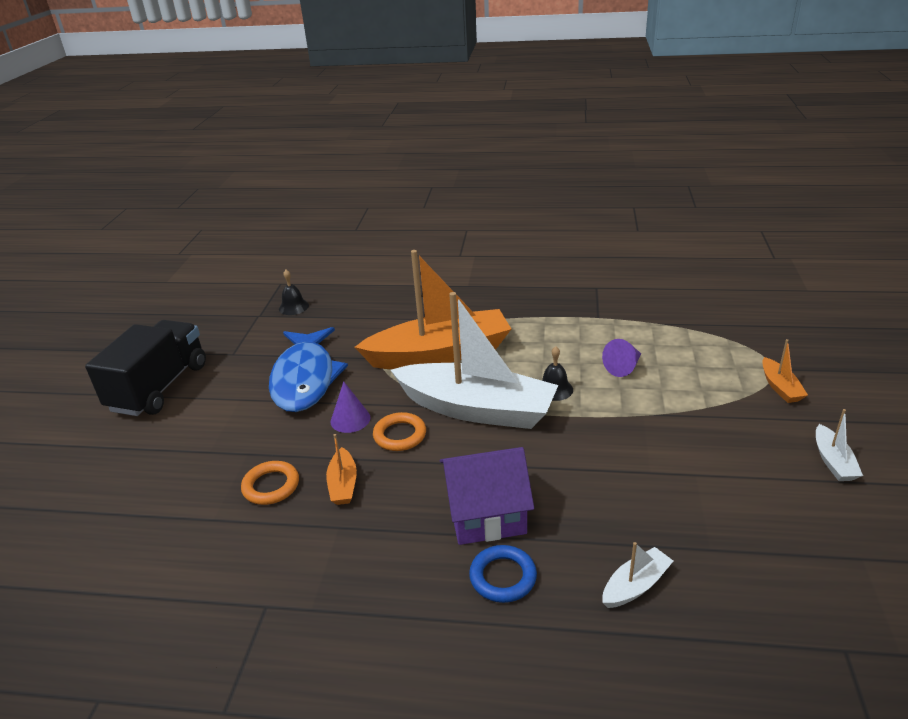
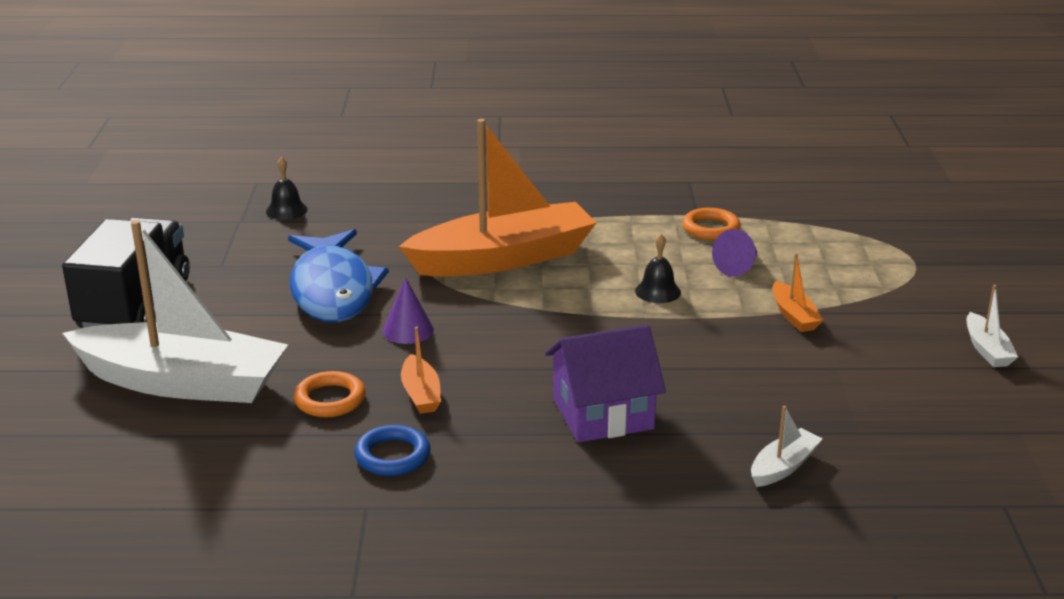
camera: 10 degrees left, 5 degrees down
orange ring [373,412,426,451] -> orange ring moved to [682,208,741,240]
white boat [391,292,558,429] -> white boat moved to [62,220,288,403]
blue ring [469,545,537,603] -> blue ring moved to [354,425,431,476]
orange boat [762,339,808,403] -> orange boat moved to [773,253,823,332]

